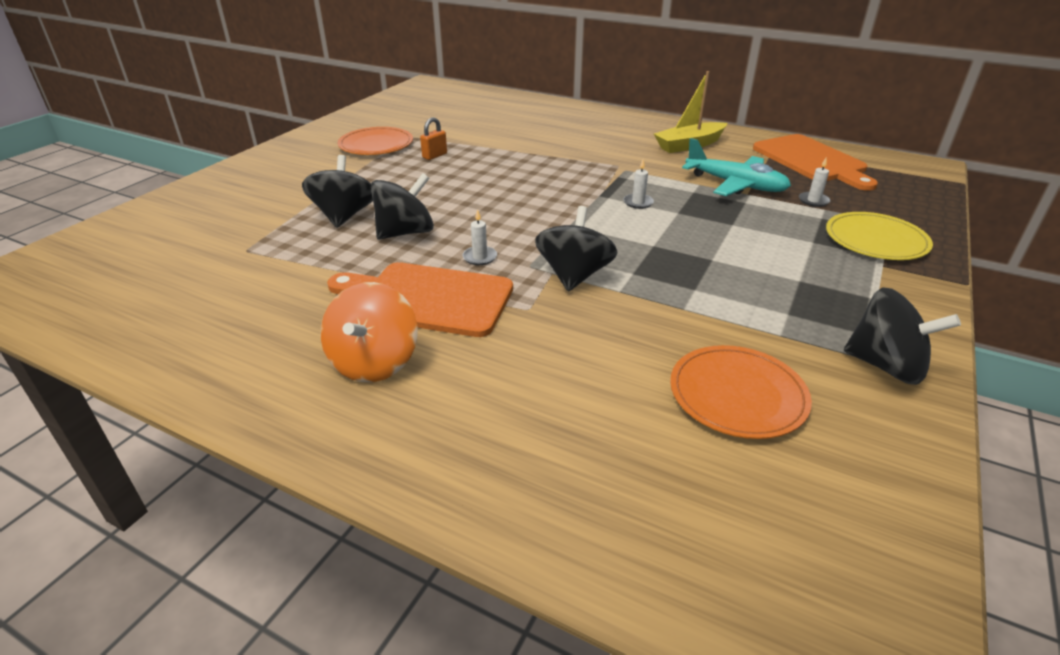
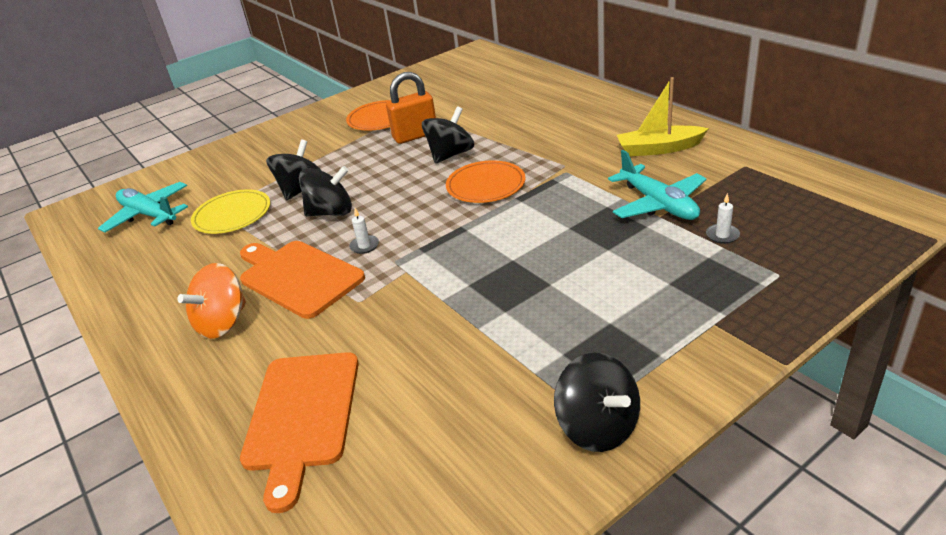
camera: 30 degrees right, 0 degrees up
orange padlock [420,117,447,160] -> orange padlock [386,72,436,144], size x1.90
black spinning top [535,206,617,292] -> black spinning top moved to [422,106,474,164]
white candle [623,160,654,209] -> none
orange plate [670,345,812,439] -> orange plate moved to [446,160,525,203]
orange cutting board [753,134,878,191] -> orange cutting board moved to [240,352,359,513]
yellow plate [826,212,933,260] -> yellow plate moved to [191,190,270,234]
none -> turquoise plane [98,182,188,232]

